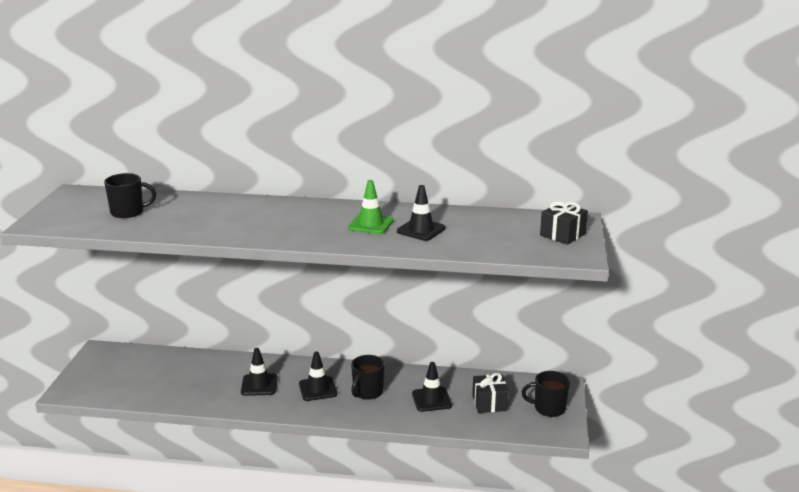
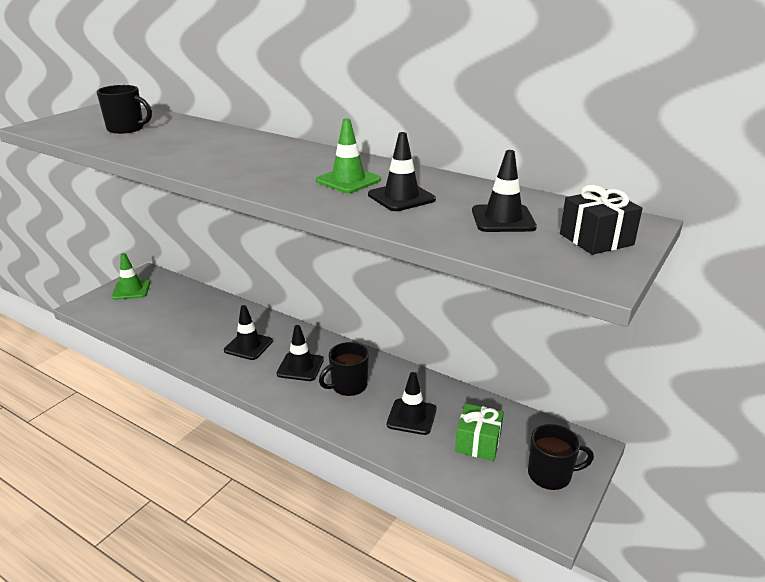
camera: 25 degrees right, 5 degrees up
black gift [472,373,509,413] -> green gift [455,404,504,461]
black mug [522,371,570,417] -> black mug turned 150 degrees clockwise [528,424,594,490]
none -> green traffic cone [111,253,150,300]
none -> black traffic cone [472,150,537,232]

